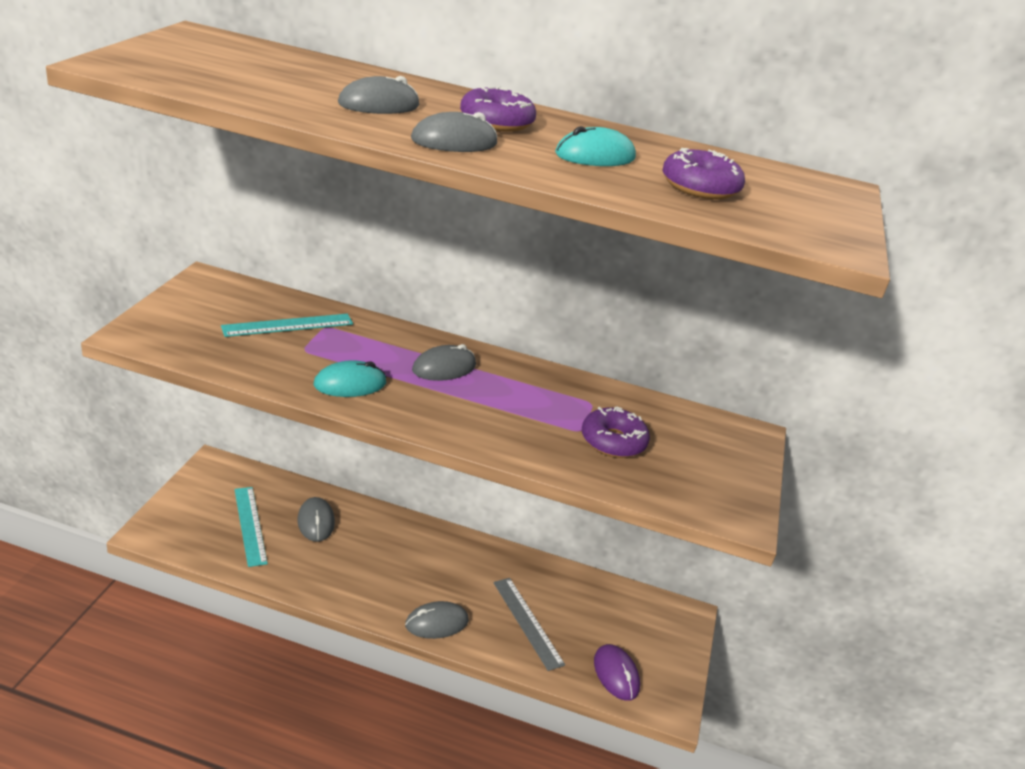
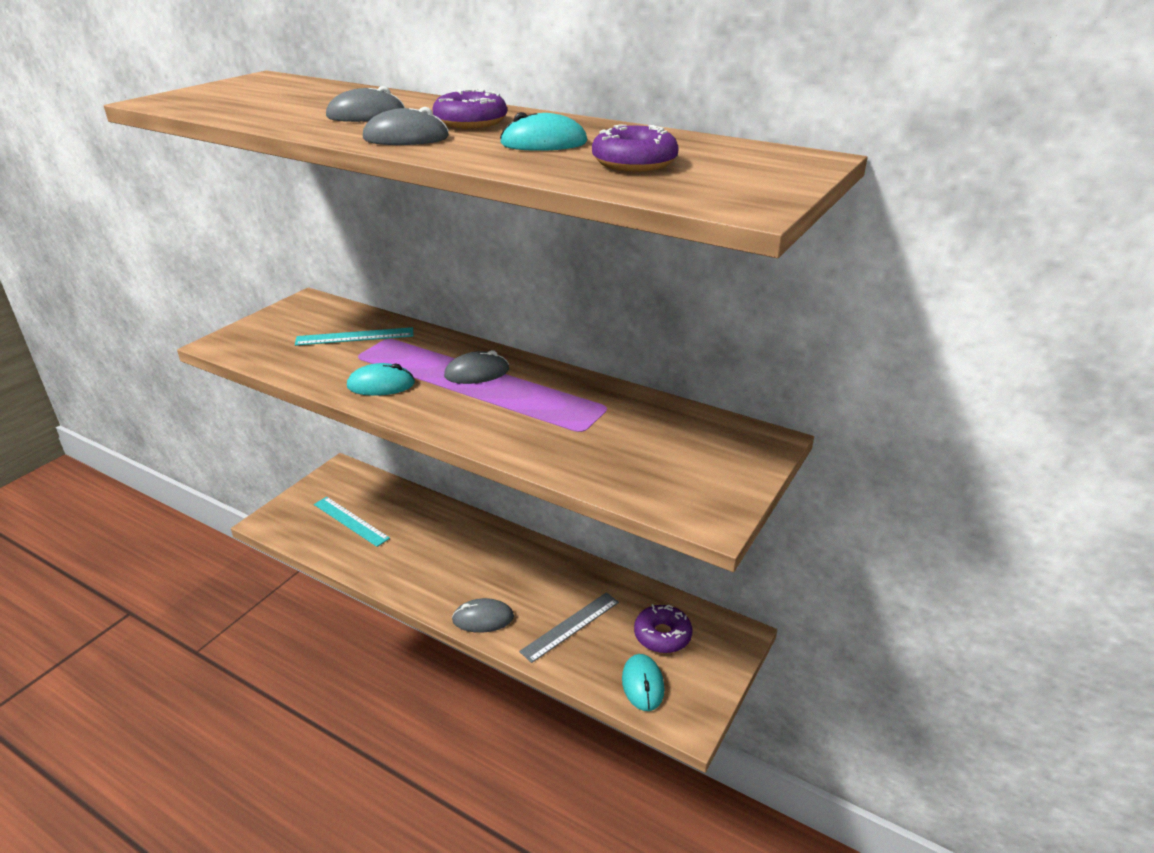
camera: 20 degrees right, 0 degrees up
turquoise ruler [234,487,268,567] -> turquoise ruler turned 45 degrees counterclockwise [314,497,390,547]
grey mouse [297,497,335,542] -> none
grey ruler [493,578,565,671] -> grey ruler turned 60 degrees clockwise [519,592,619,663]
purple donut [582,407,650,458] -> purple donut moved to [634,604,692,653]
purple mouse [594,644,640,701] -> turquoise mouse [622,654,664,711]

